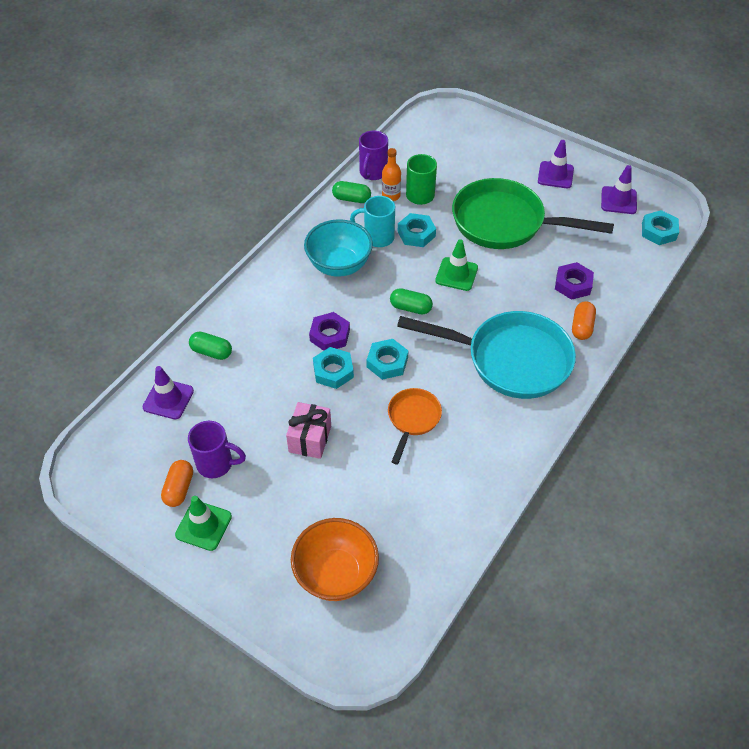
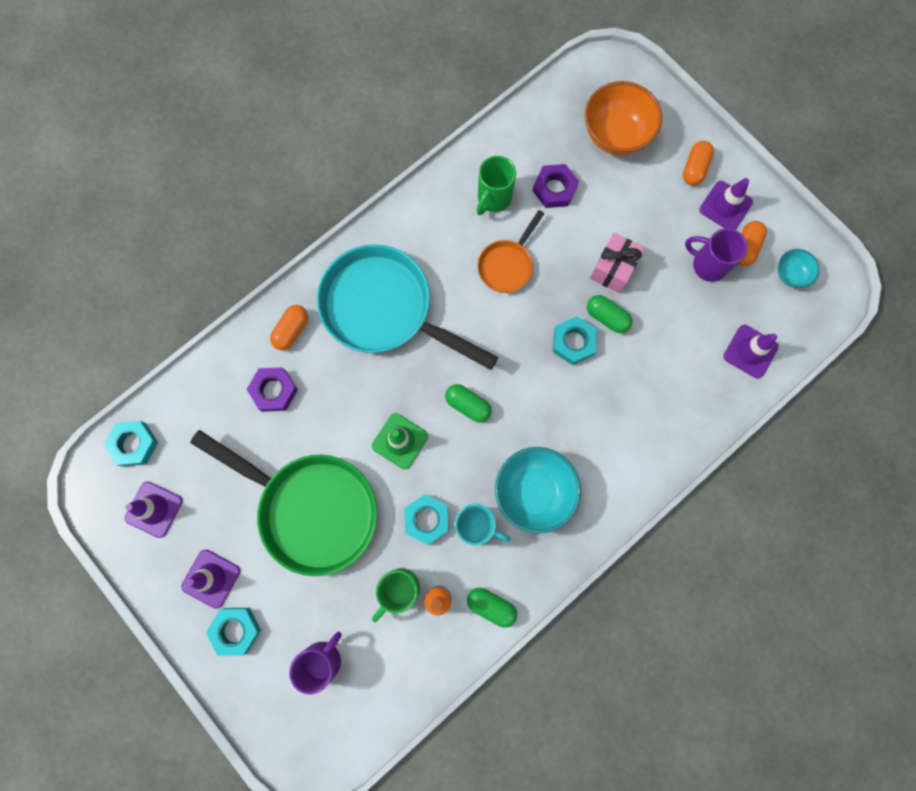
camera: 165 degrees left, 25 degrees up
green traffic cone [175,496,232,551] -> purple traffic cone [699,178,753,230]
green capsule [189,332,232,360] -> green capsule moved to [587,295,633,333]
purple nut [309,312,350,351] -> purple nut moved to [533,164,579,208]
purple mug [359,131,388,180] -> purple mug moved to [289,632,342,694]
turquoise nut [367,339,408,380] -> turquoise nut moved to [206,608,261,656]
none -> green mug [477,156,516,215]
none -> orange capsule [683,141,714,186]
none -> turquoise bowl [778,249,820,288]

